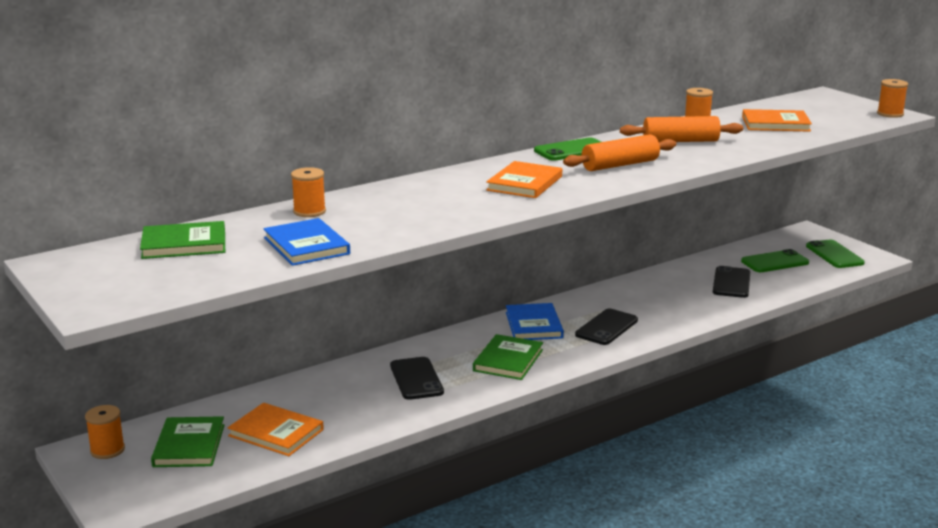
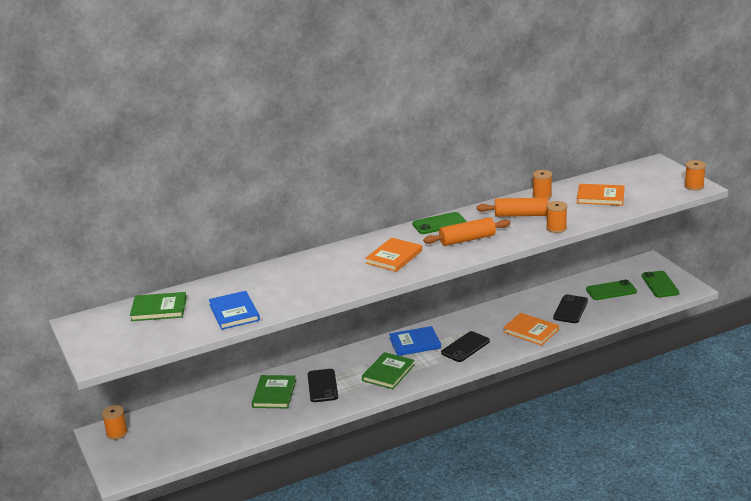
camera: 10 degrees right, 5 degrees up
green book [151,416,224,467] -> green book moved to [252,375,296,408]
orange book [228,403,324,456] -> orange book moved to [503,313,559,346]
orange spool [291,167,326,217] -> orange spool moved to [546,201,567,233]
blue book [506,303,564,340] -> blue book turned 75 degrees clockwise [389,326,441,356]

